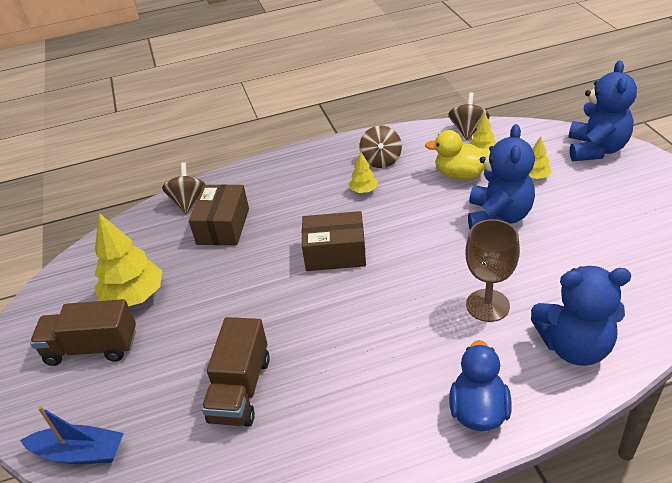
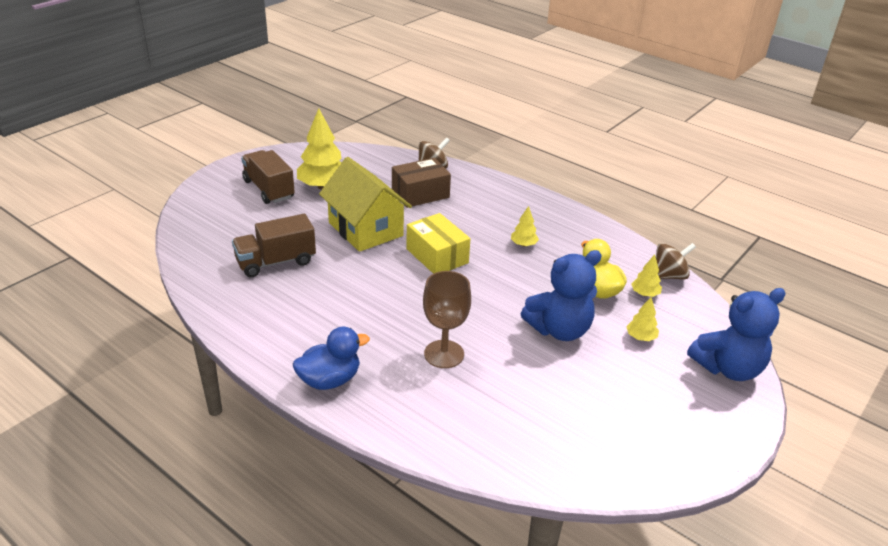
camera: 50 degrees right, 5 degrees down
blue boat [20,406,124,464] -> none
brown box [302,211,366,271] -> yellow box [406,213,471,274]
brown spinning top [359,125,402,168] -> none
blue teddy bear [531,266,631,366] -> none
none -> yellow house [319,157,412,252]

